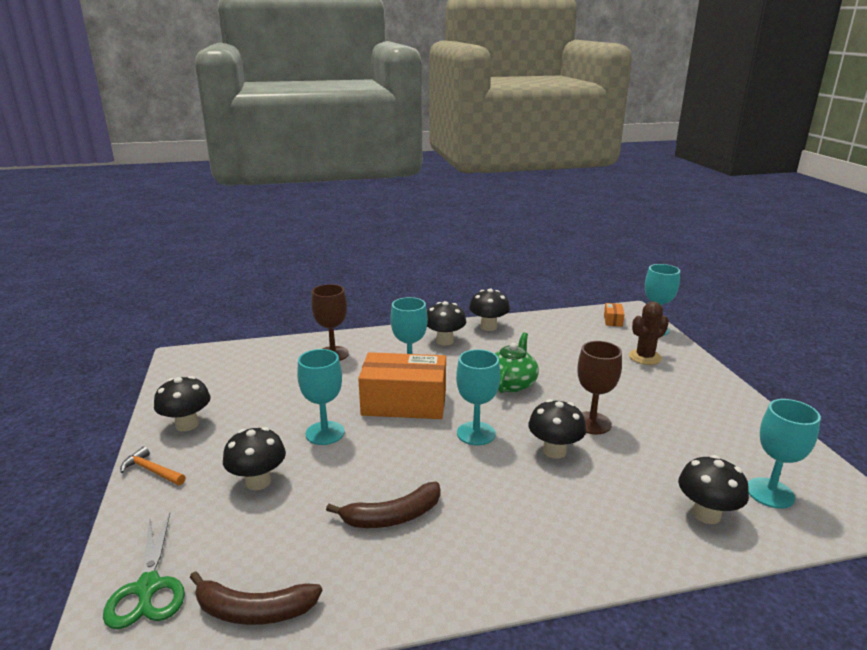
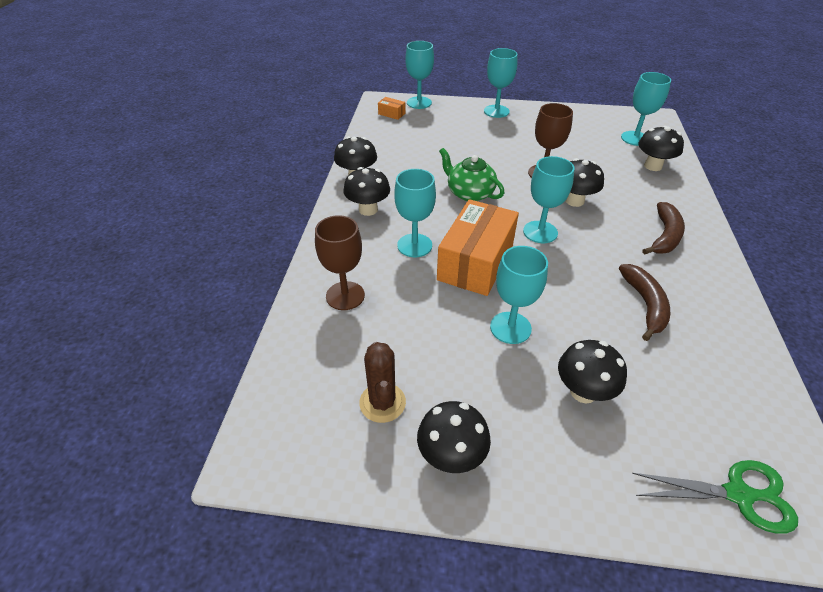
camera: 70 degrees left, 20 degrees up
orange hammer [120,446,185,485] -> none
brown banana [190,571,322,625] -> brown banana moved to [642,202,685,255]
brown cactus [629,301,669,365] -> brown cactus moved to [359,342,406,423]
none -> turquoise goblet [484,48,518,118]

